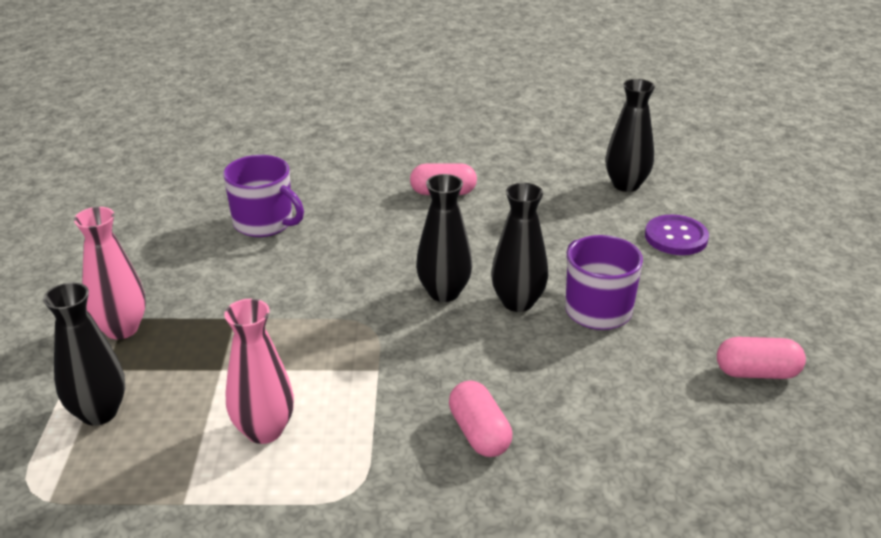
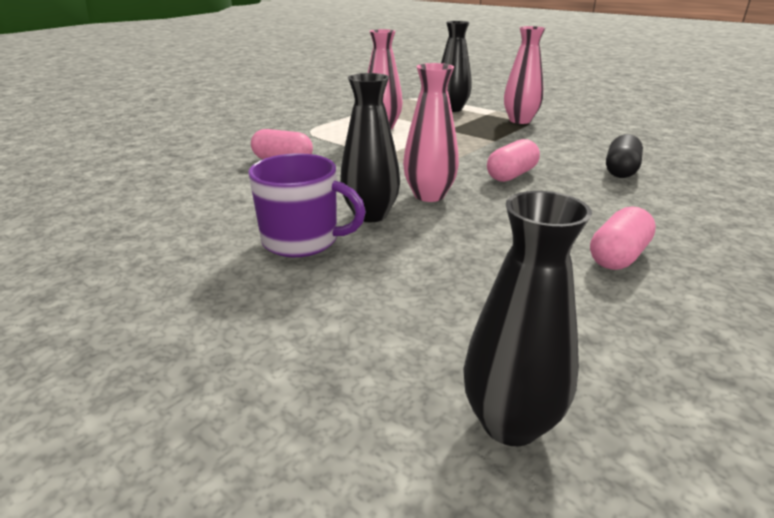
camera: 130 degrees right, 5 degrees down
purple mug [223,155,304,237] -> black capsule [606,134,643,178]
black vase [416,174,472,302] -> pink vase [403,63,459,202]
purple button [645,215,709,255] -> none
pink capsule [717,337,806,379] -> pink capsule moved to [487,139,540,182]

